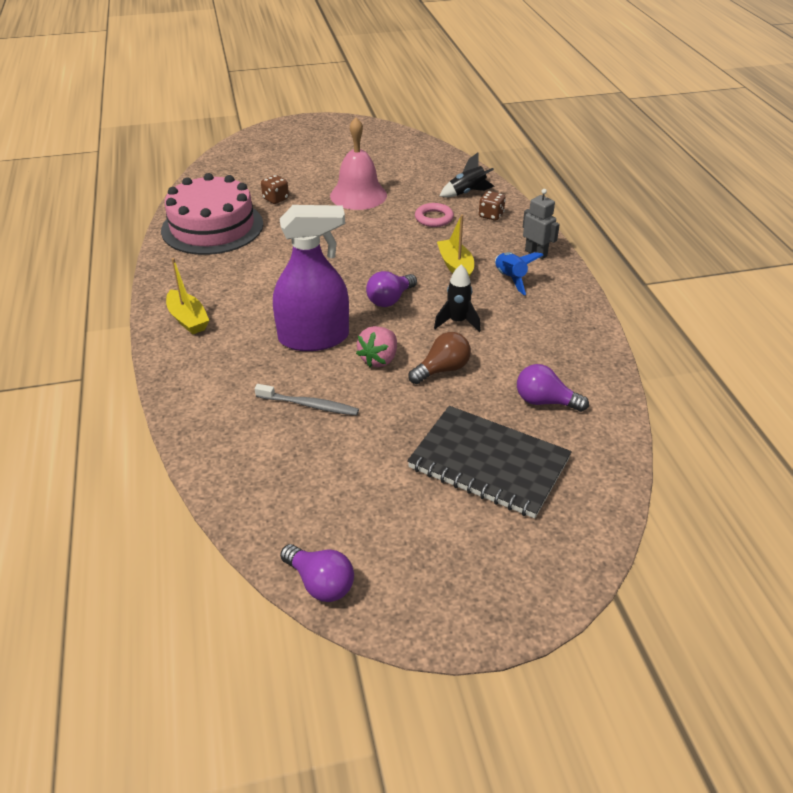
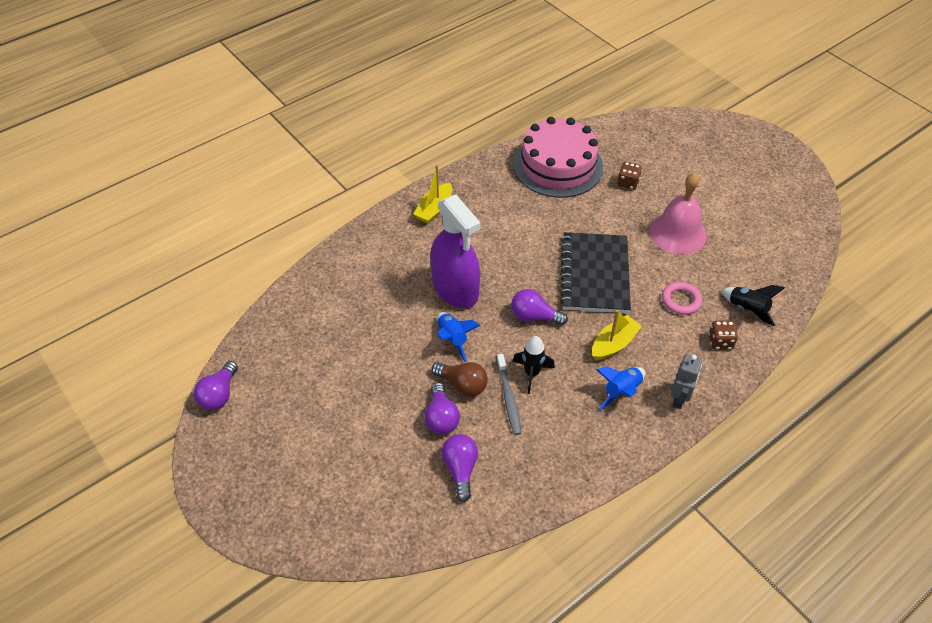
camera: 65 degrees right, 10 degrees up
grey toothbrush [255,384,359,416] -> grey toothbrush moved to [497,354,521,435]
pink strawberry [356,326,397,367] -> blue rocket [437,312,480,362]
black notebook [407,406,572,518] -> black notebook moved to [560,232,631,313]
none -> purple light bulb [424,382,460,435]

